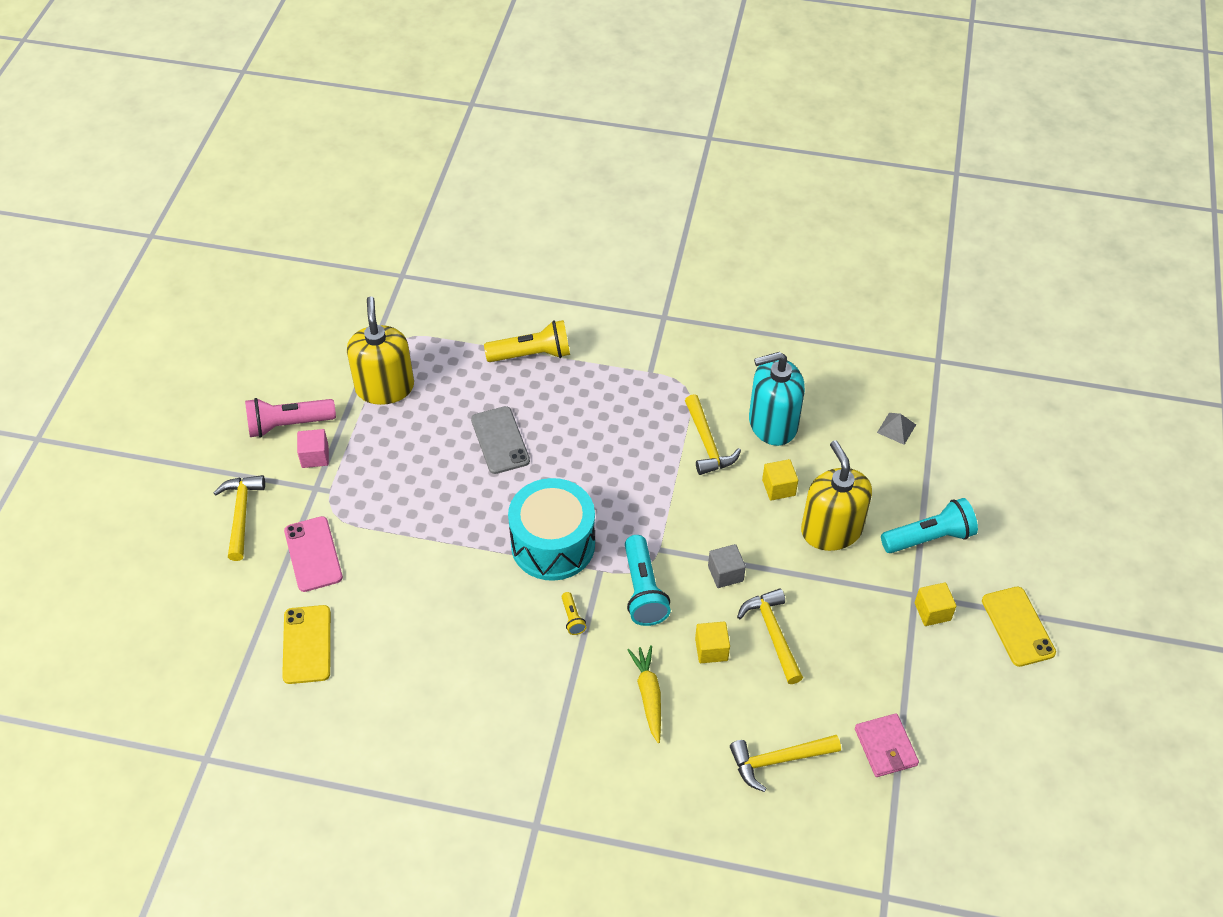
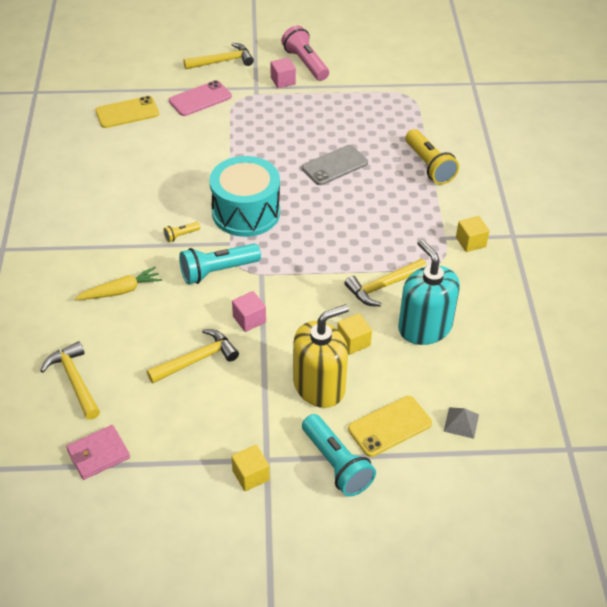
camera: 75 degrees right, 5 degrees down
yellow soap dispenser [347,296,414,405] -> none
yellow cube [695,622,730,663] -> yellow cube moved to [456,216,490,252]
grey cube [708,544,746,588] -> pink cube [232,291,266,332]
yellow phone [982,587,1056,667] -> yellow phone moved to [348,396,432,457]

